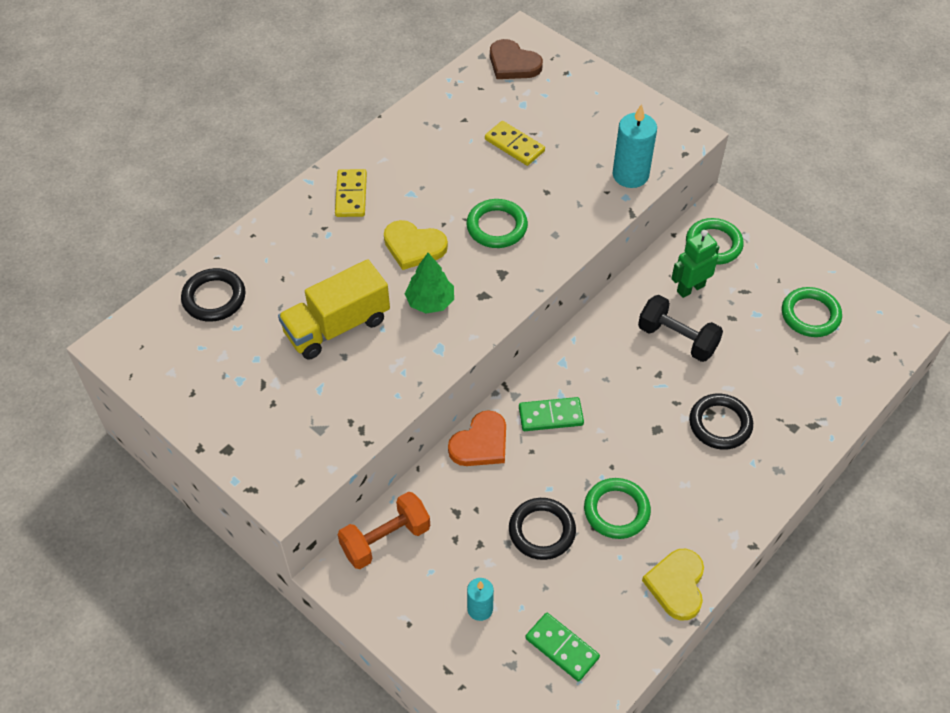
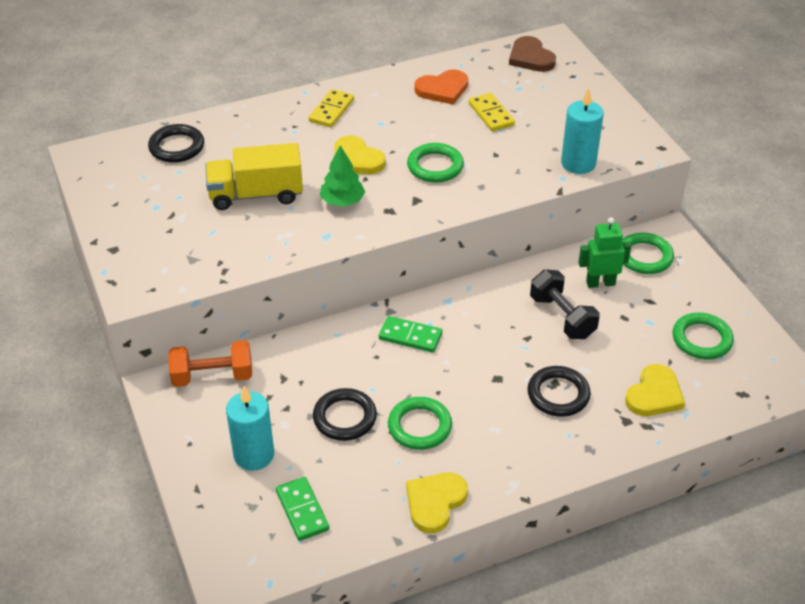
camera: 25 degrees right, 10 degrees down
orange heart [448,410,506,466] -> orange heart moved to [414,70,468,105]
turquoise candle [467,578,494,621] -> turquoise candle [226,386,274,471], size x1.68
none -> yellow heart [625,364,685,416]

